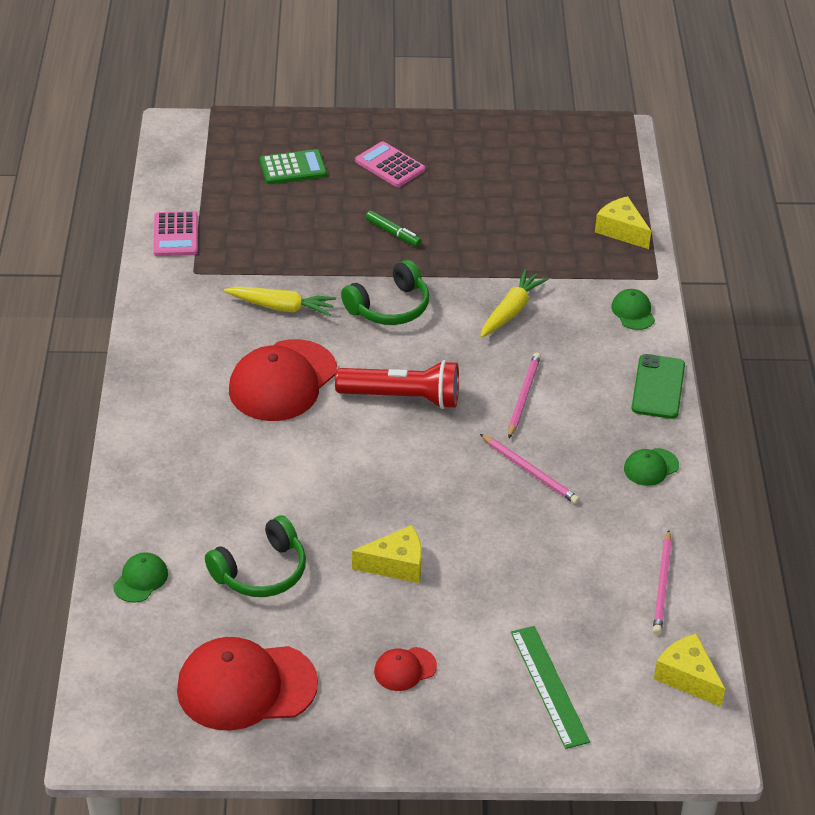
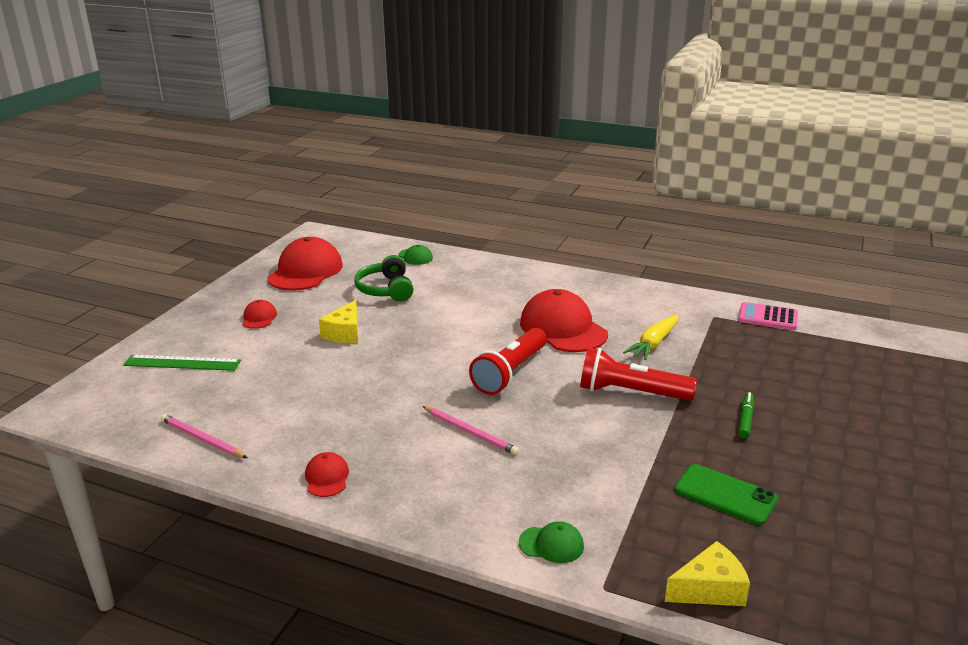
camera: 115 degrees right, 15 degrees down
green calculator [260,149,327,184] -> none
green headphones [341,260,429,325] -> red flashlight [580,347,697,401]
pink calculator [355,141,425,187] -> none
green marker [366,211,421,247] -> green marker turned 135 degrees clockwise [738,392,754,439]
yellow carrot [480,269,549,338] -> none
pink pencil [480,434,580,504] -> none
green cap [624,448,679,486] -> red cap [305,452,349,497]
green phone [631,354,685,419] -> green phone moved to [674,464,778,525]
yellow cheese [654,633,725,707] -> none

